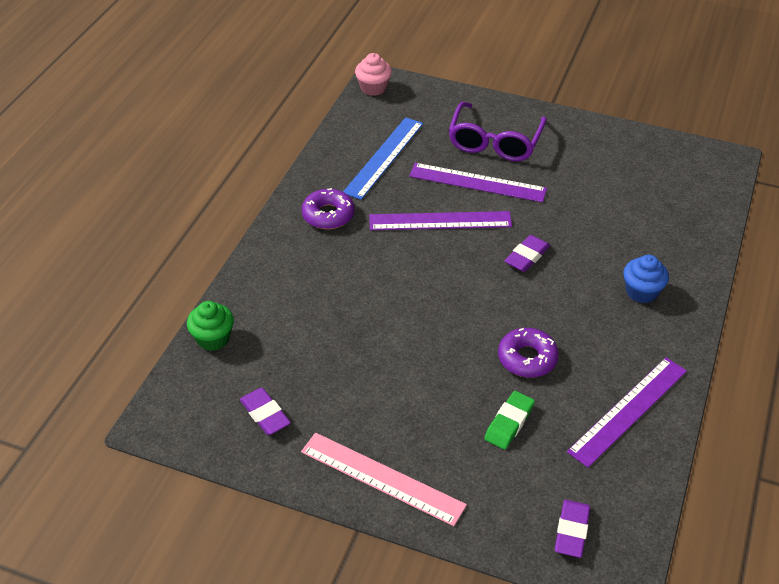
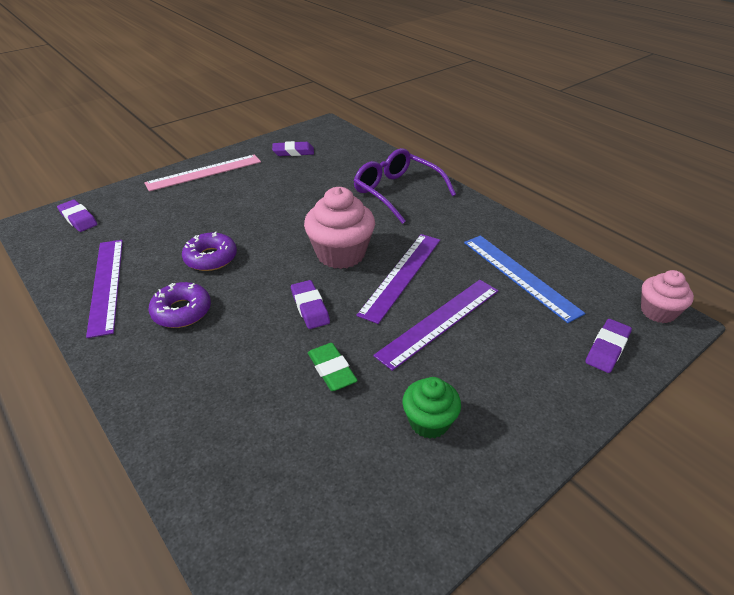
camera: 120 degrees right, 5 degrees down
green cupcake [187,301,234,351] -> green cupcake moved to [402,377,461,439]
purple donut [302,188,355,229] -> purple donut moved to [149,282,211,328]
purple glasses [449,102,547,161] -> purple glasses moved to [354,148,456,224]
green eraser [484,391,535,449] -> green eraser moved to [308,343,358,391]
blue cupcake [623,255,669,303] -> none
none -> pink cupcake [304,187,375,269]
none -> purple eraser [585,319,632,373]

